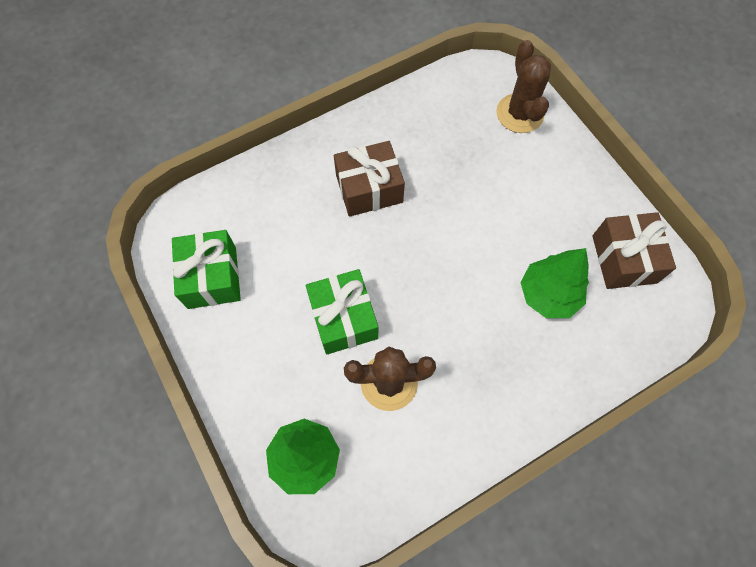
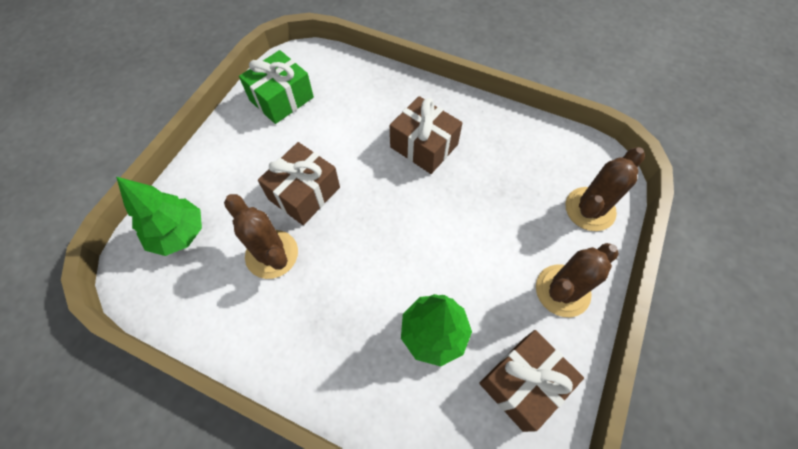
camera: 55 degrees right, 5 degrees down
green gift [306,269,378,354] -> brown gift [258,142,340,225]
none -> brown cactus [536,243,619,317]

